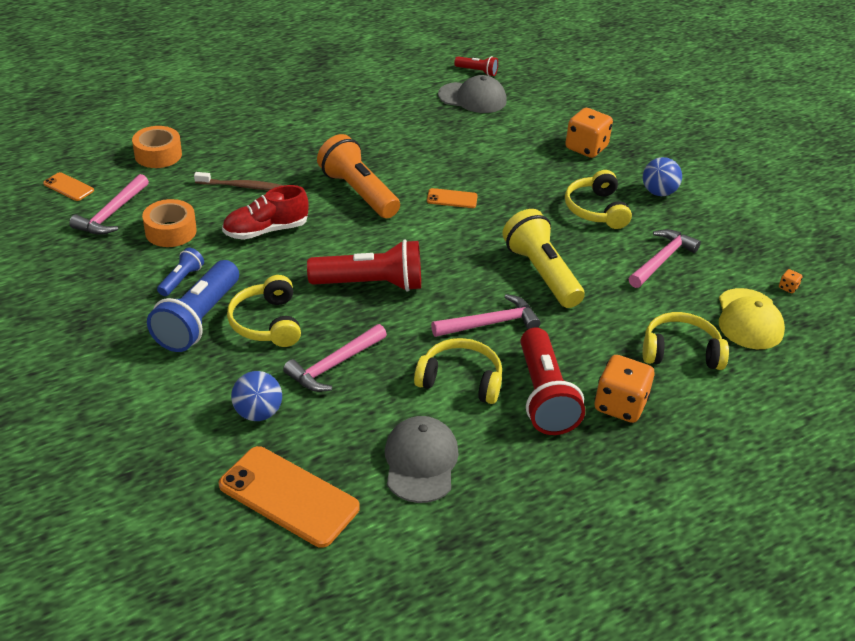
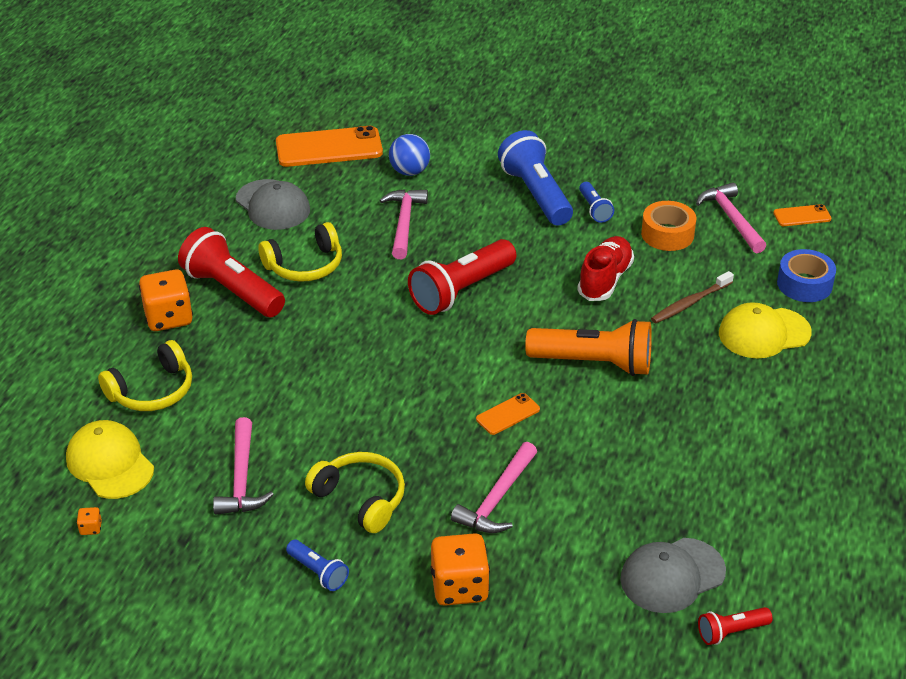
camera: 140 degrees right, 0 degrees up
orange tape [132,126,182,168] -> blue tape [777,249,836,302]
yellow headphones [227,275,301,347] -> none
pink hammer [431,294,540,337] -> pink hammer moved to [451,442,537,533]
yellow flashlight [502,209,585,308] -> none
blue ball [643,157,682,196] -> blue flashlight [286,540,349,591]
none -> yellow cap [719,302,812,358]

